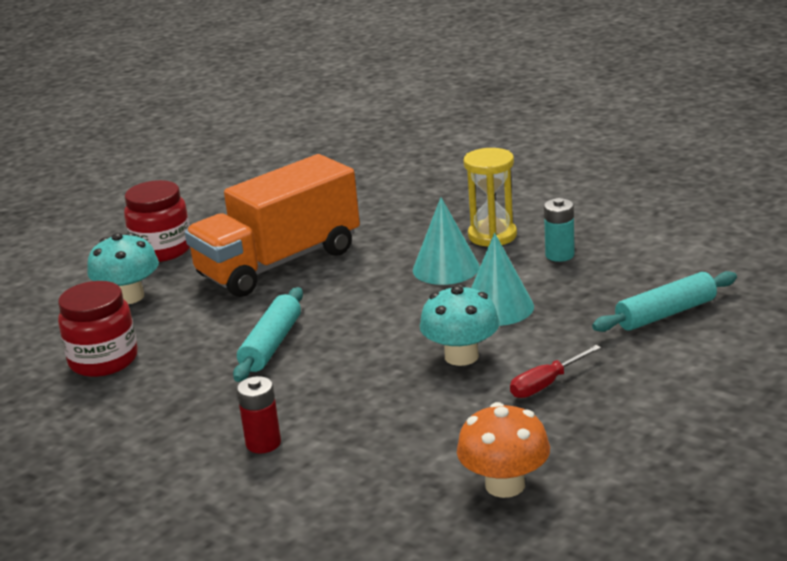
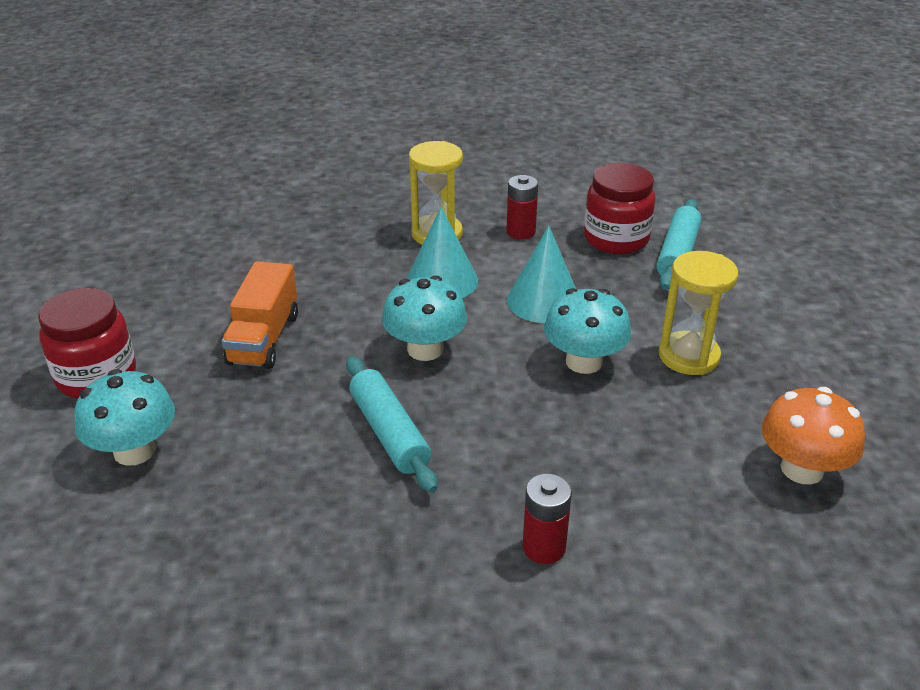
camera: 45 degrees left, 10 degrees up
red jar [58,281,138,377] -> red jar moved to [584,163,656,254]
orange truck [185,154,360,297] -> orange truck [221,261,298,369], size x0.55
red screwdriver [510,345,601,398] -> yellow hourglass [659,251,739,375]
turquoise battery [544,198,575,262] -> red battery [506,175,538,240]
none -> turquoise mushroom [382,276,467,361]

